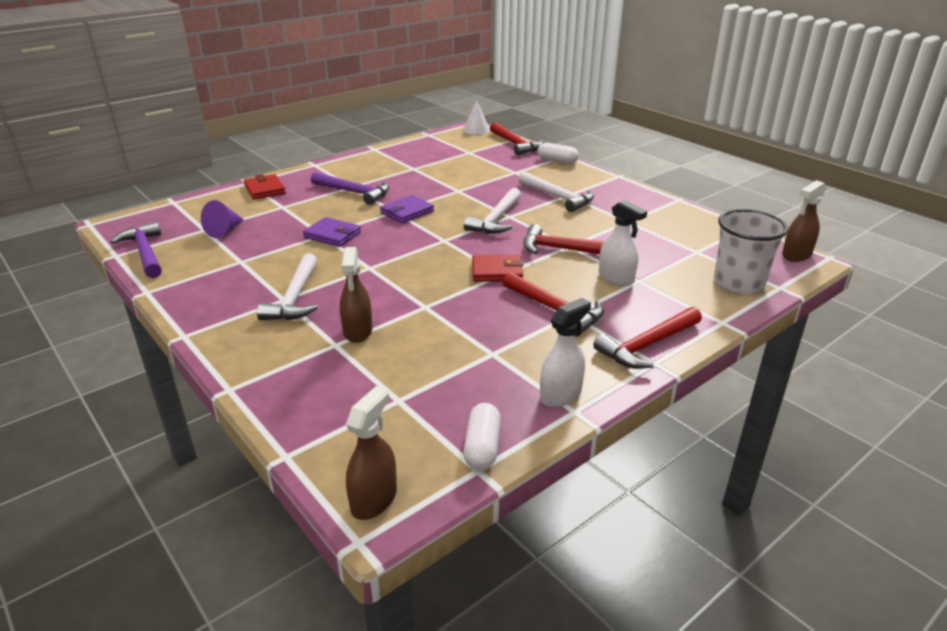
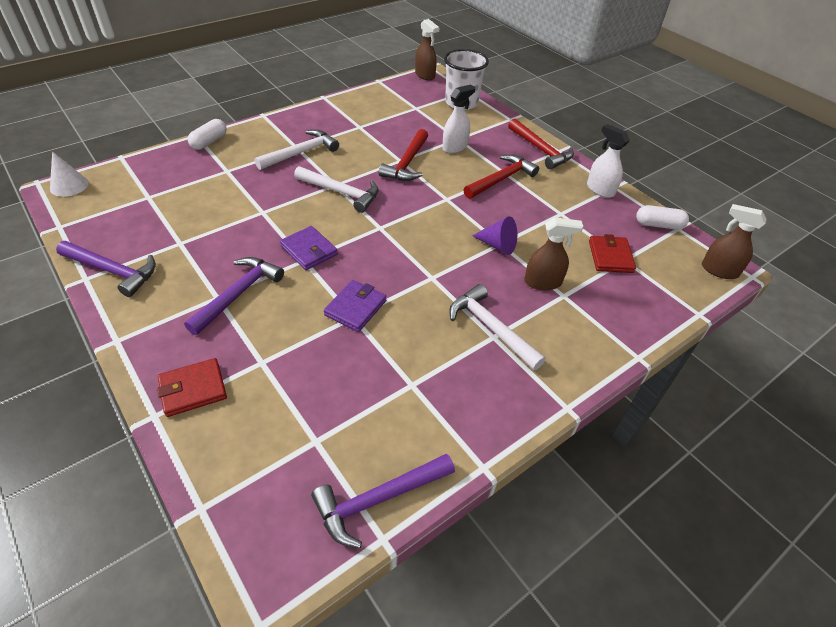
camera: 90 degrees left, 15 degrees up
purple cone [201,200,244,238] -> purple cone moved to [472,216,517,255]
white hammer [257,253,318,320] -> white hammer turned 135 degrees counterclockwise [449,284,546,370]
red wallet [472,255,524,282] -> red wallet moved to [589,234,636,273]
red hammer [490,122,543,155] -> none
none -> purple hammer [56,241,156,297]

